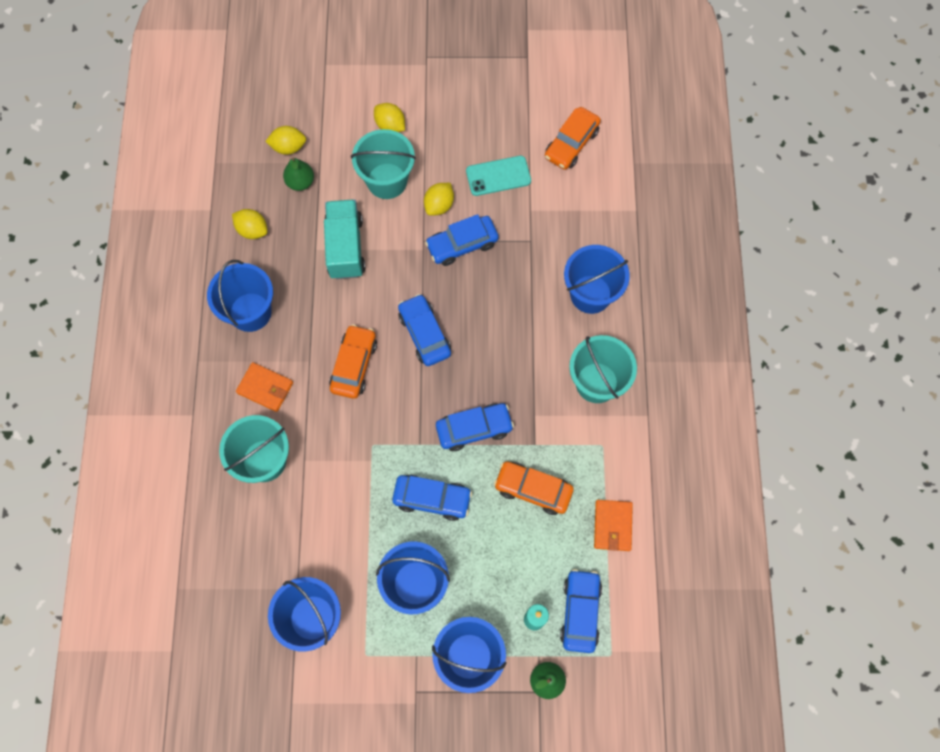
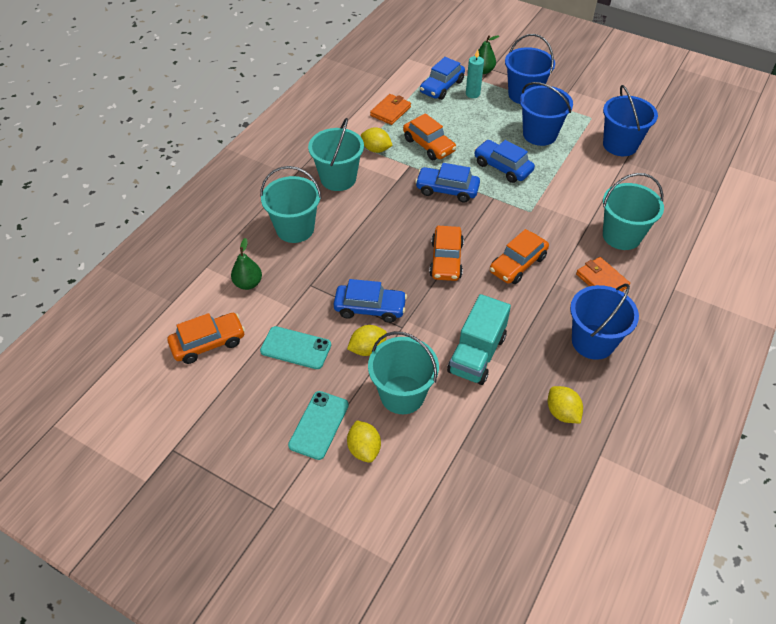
camera: 150 degrees left, 20 degrees down
yellow lemon [265,126,306,155] -> yellow lemon moved to [361,127,393,153]
green pear [283,157,314,191] -> green pear moved to [231,238,262,290]
blue car [398,294,451,366] -> orange car [429,226,464,281]
blue bucket [564,245,630,314] -> turquoise bucket [260,166,321,243]
none -> turquoise phone [288,391,349,460]

